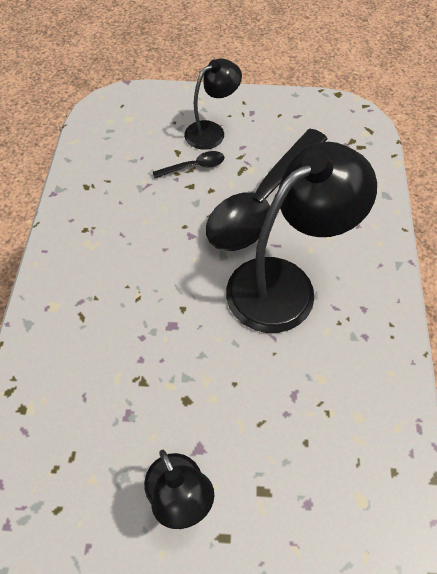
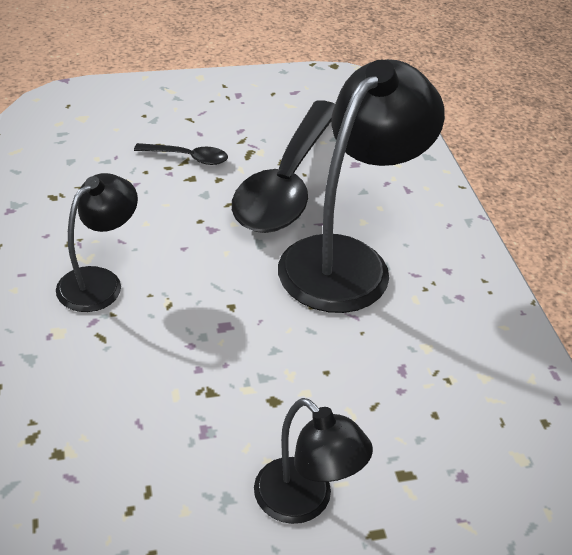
camera: 20 degrees left, 15 degrees down
black spoon [153,151,225,178] -> black spoon turned 45 degrees clockwise [134,143,228,165]
black lamp [184,59,242,149] -> black lamp moved to [56,173,138,312]

